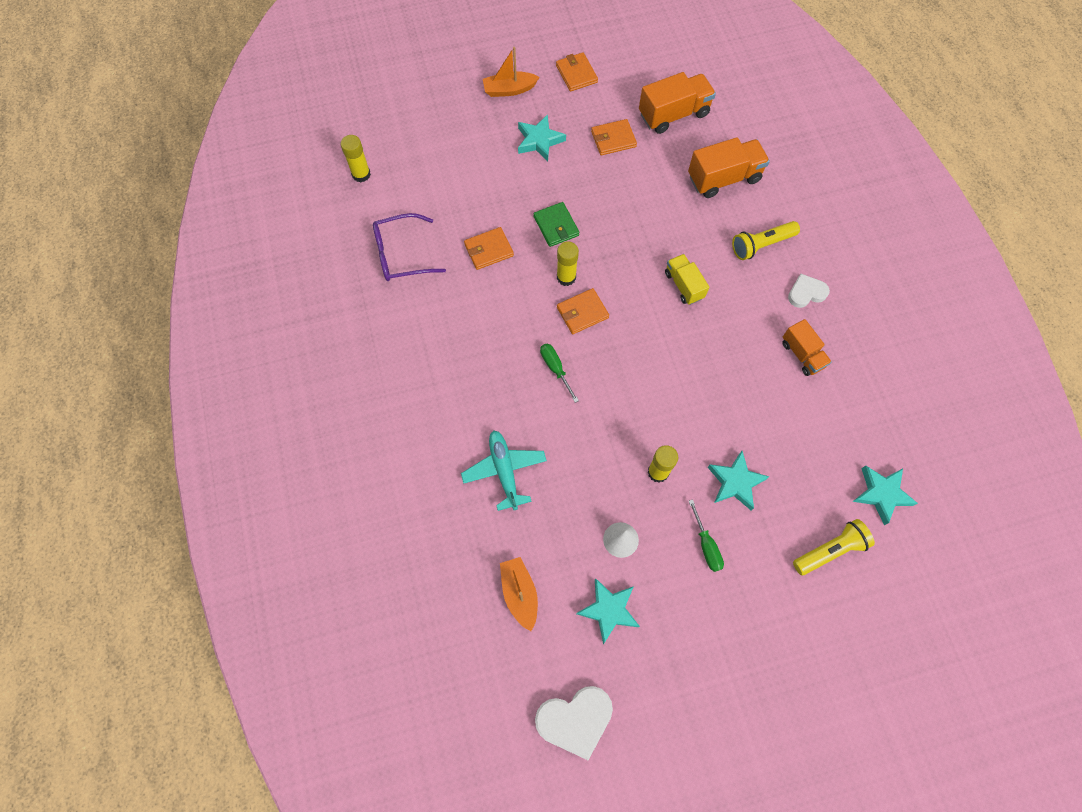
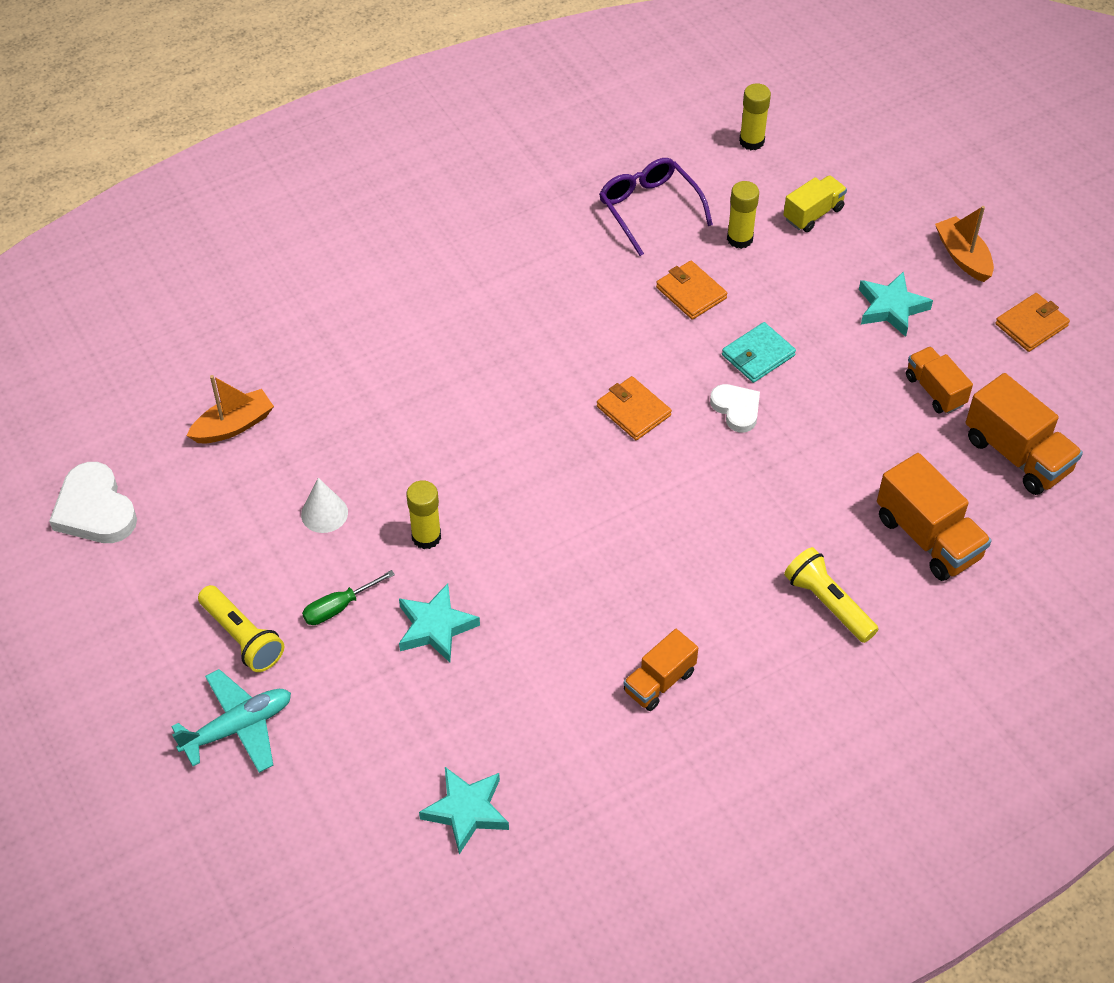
camera: 75 degrees right, 15 degrees down
turquoise plane [461,431,547,511] -> turquoise plane moved to [172,669,291,773]
green wallet [533,202,580,247] -> turquoise wallet [722,322,796,383]
green screwdriver [540,344,579,403] -> none
yellow glue stick [557,241,579,286] -> yellow glue stick moved to [727,181,759,249]
turquoise star [576,578,640,644] -> none
orange wallet [591,119,637,155] -> orange truck [906,347,973,414]
yellow truck [665,254,709,305] -> yellow truck moved to [783,175,847,232]
white heart [788,274,830,308] -> white heart moved to [710,384,760,432]
yellow flashlight [793,519,875,575] -> yellow flashlight moved to [198,585,284,672]

